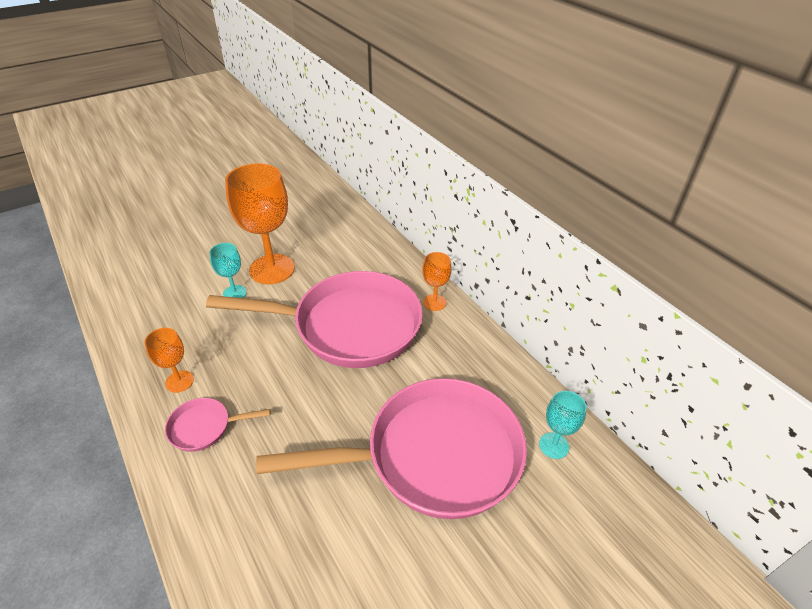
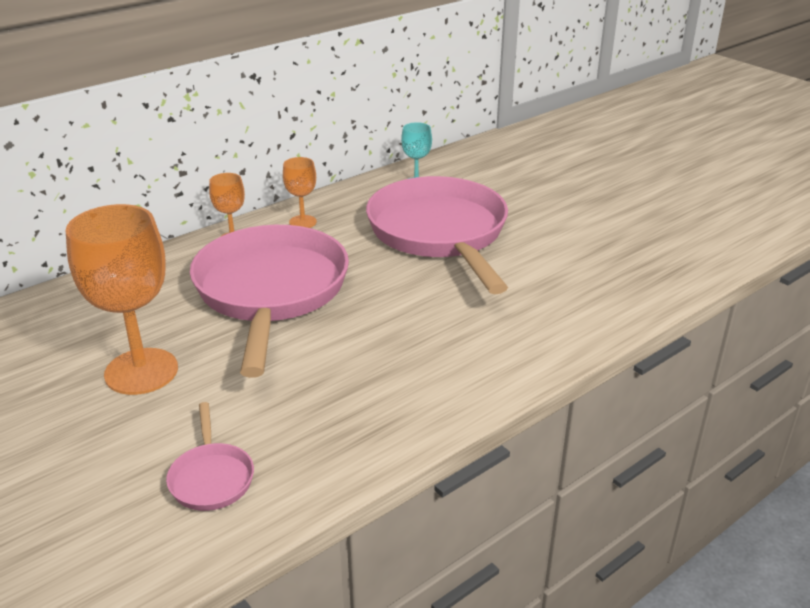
camera: 95 degrees left, 10 degrees down
orange goblet [144,328,194,393] -> orange goblet moved to [283,157,317,228]
pink pan [165,398,270,452] -> pink pan moved to [166,402,254,511]
turquoise goblet [209,243,247,298] -> none

